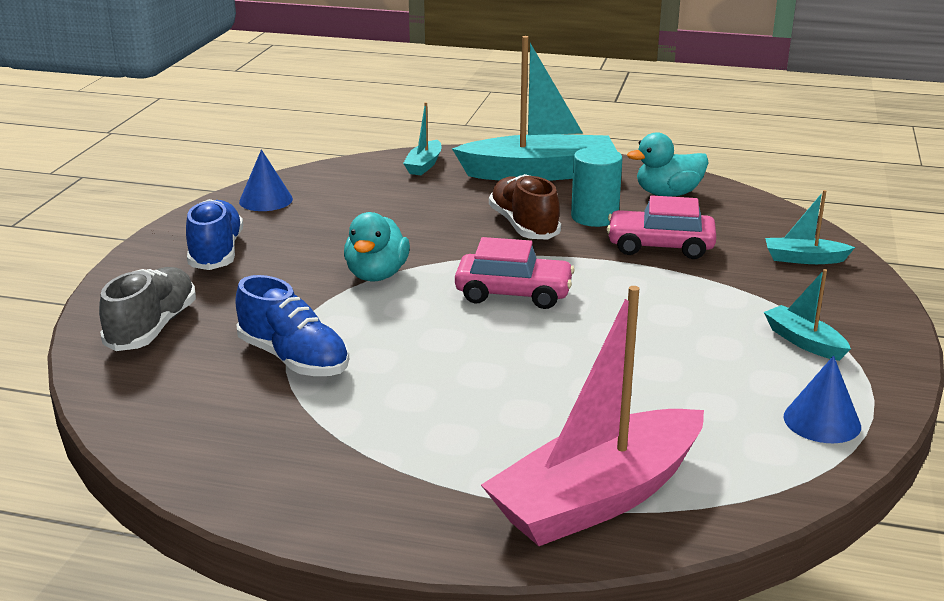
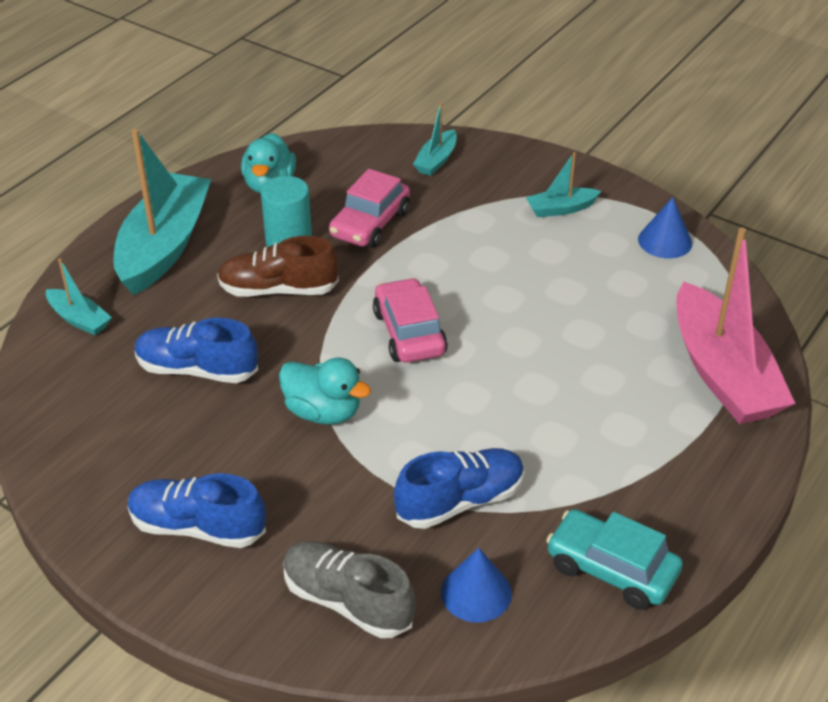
camera: 70 degrees left, 15 degrees up
blue cone [239,149,293,211] -> blue cone moved to [441,548,512,623]
pink car [455,237,575,309] -> pink car turned 45 degrees counterclockwise [373,278,448,363]
none -> blue shoe [134,318,258,383]
none -> turquoise car [546,509,683,610]

